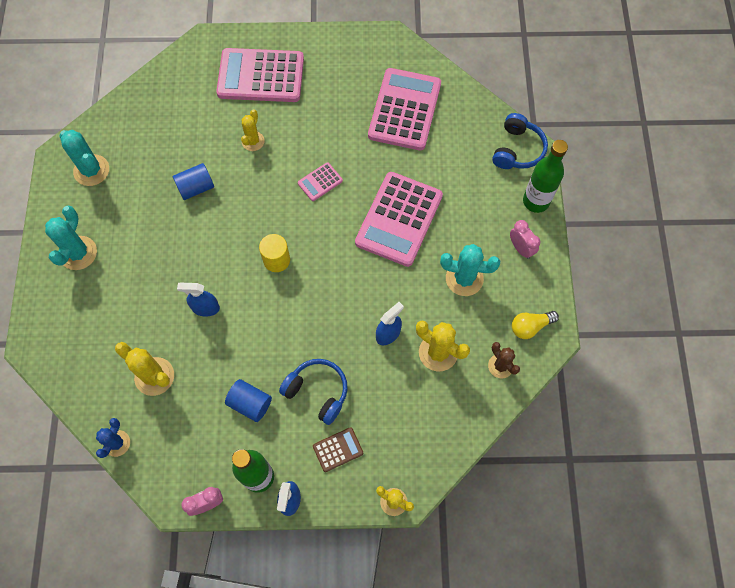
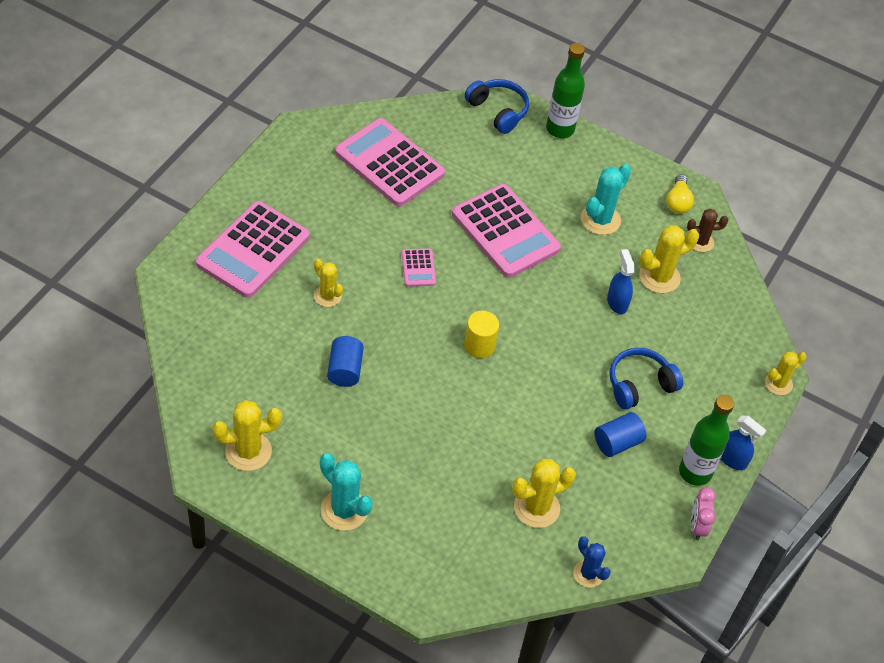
camera: 65 degrees left, 15 degrees down
turquoise cactus [59,130,109,186] -> yellow cactus [212,400,282,471]
blue spray bottle [177,282,220,317] -> none
brown calculator [313,427,363,472] -> none
pink clock [510,220,540,259] -> none

